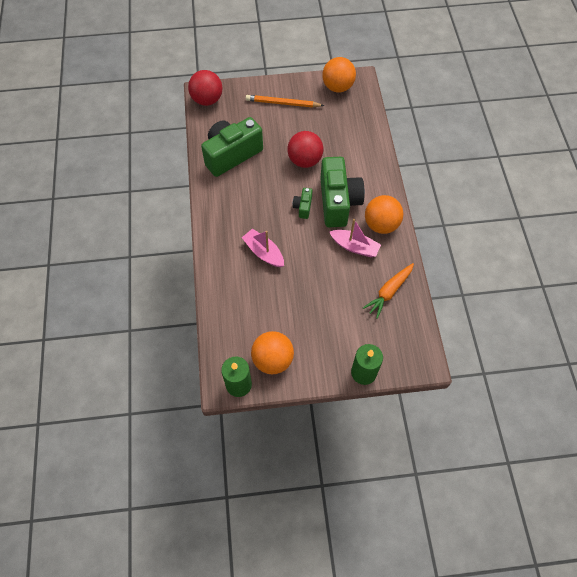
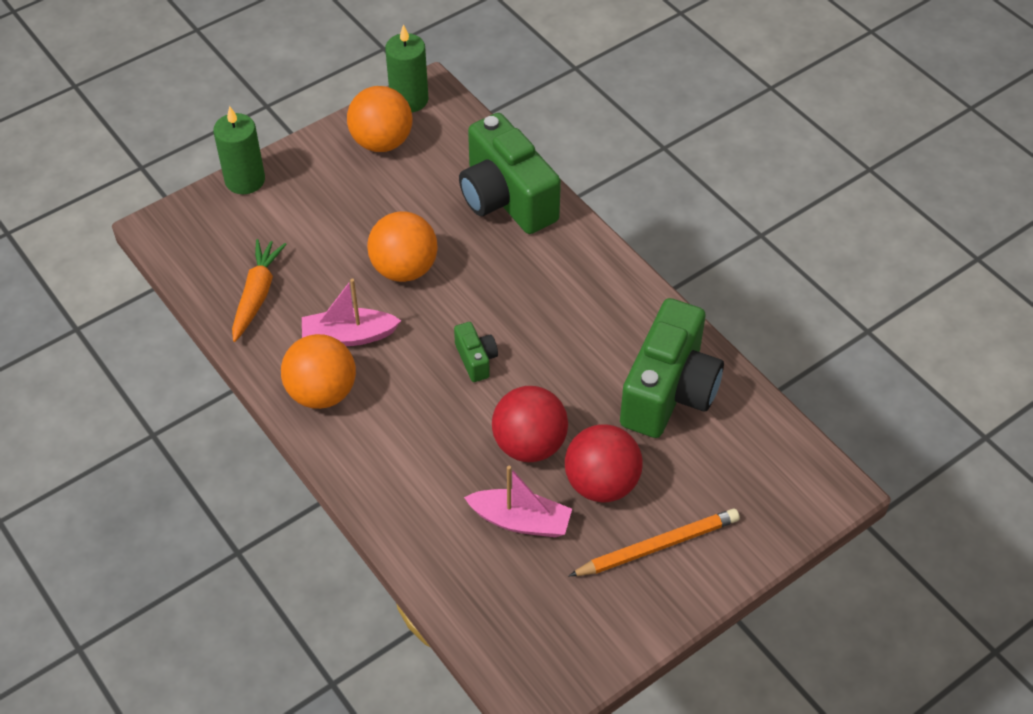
camera: 150 degrees right, 10 degrees down
red ball [188,70,223,106] -> red ball moved to [565,424,643,502]
pink boat [242,229,284,267] -> pink boat moved to [464,466,572,537]
green camera [320,157,365,227] -> green camera moved to [459,113,561,234]
orange ball [322,57,356,93] -> orange ball moved to [367,211,438,282]

